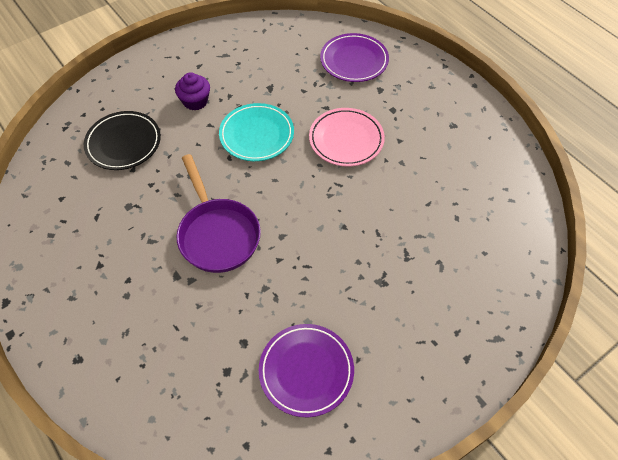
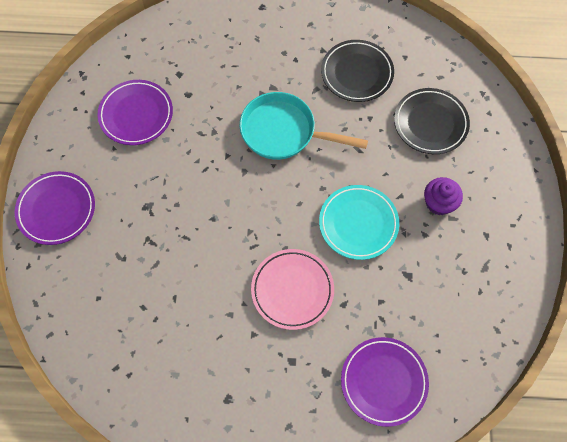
camera: 130 degrees right, 10 degrees up
purple pan [177,154,261,273] -> turquoise pan [240,92,368,160]
none -> purple plate [15,171,95,245]
none -> black plate [321,40,394,102]

